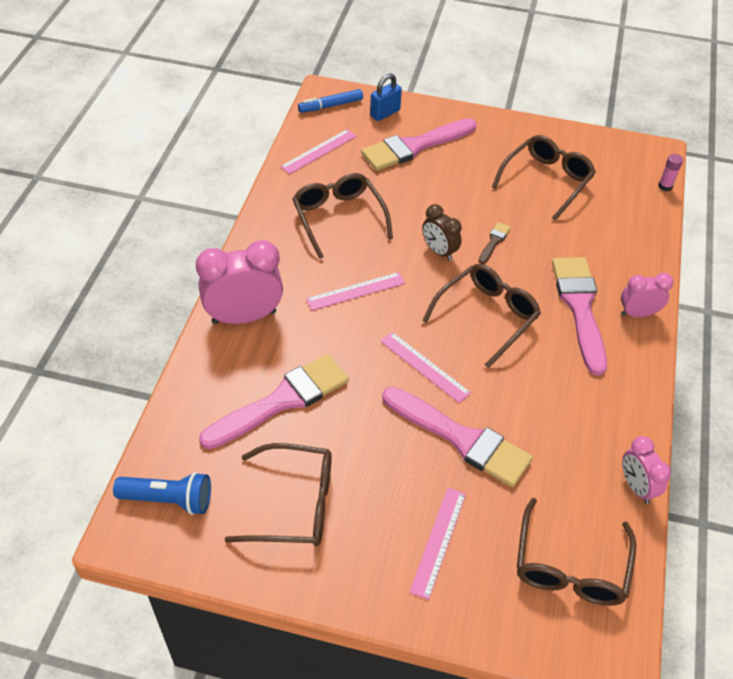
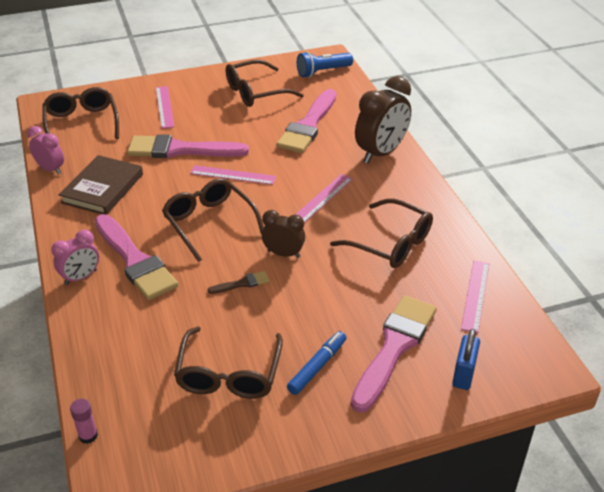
camera: 150 degrees right, 10 degrees down
pink clock [196,240,283,324] -> brown clock [355,76,411,163]
blue marker [298,89,363,113] -> blue marker moved to [287,331,346,395]
brown glasses [422,264,541,368] -> brown glasses turned 135 degrees clockwise [162,178,264,262]
brown brush [478,222,511,264] -> brown brush turned 105 degrees counterclockwise [208,271,270,294]
none -> brown book [59,155,143,215]

